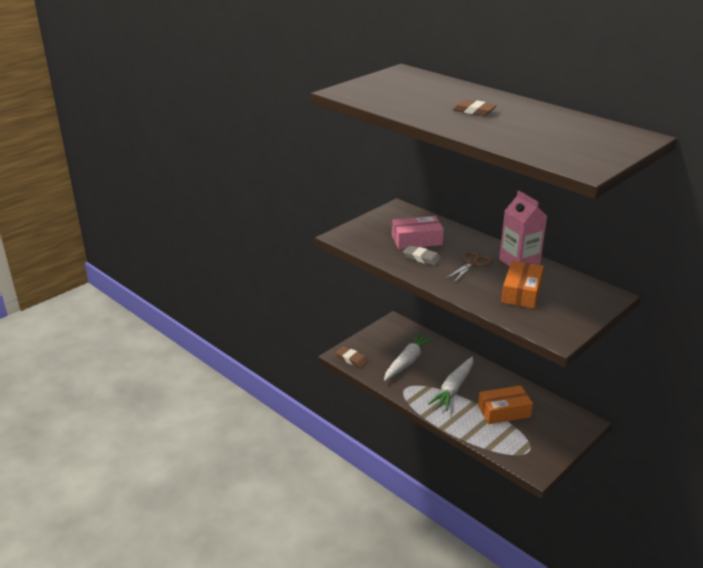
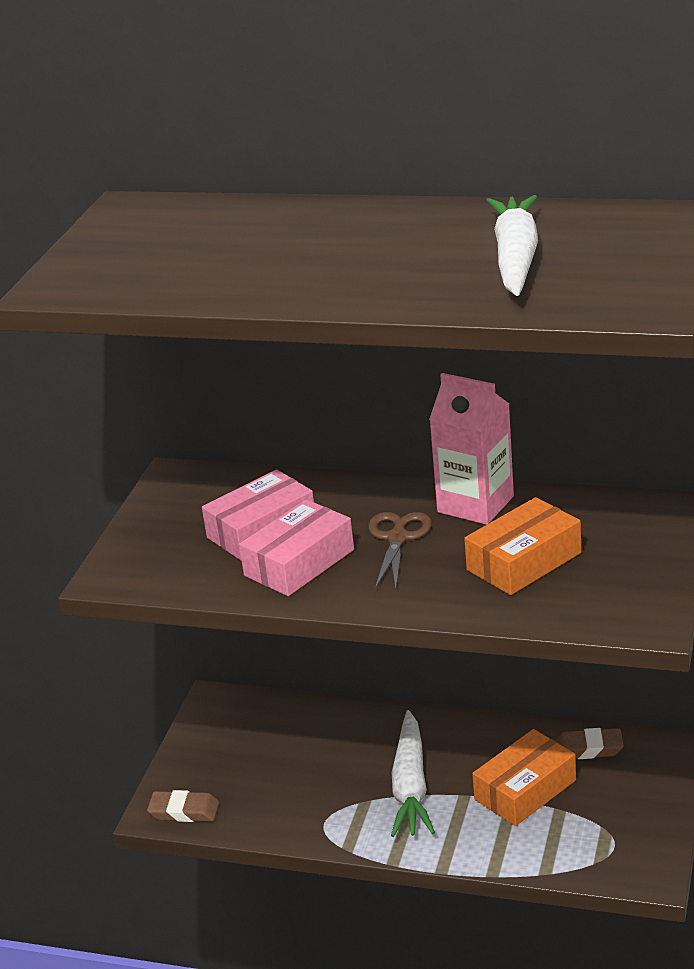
camera: 25 degrees left, 0 degrees up
white carrot [384,333,435,381] -> white carrot moved to [486,195,538,296]
grey eraser [403,245,441,266] -> pink box [239,499,354,596]
brown eraser [452,99,497,116] -> brown eraser moved to [555,728,624,759]
orange box [501,261,544,308] -> orange box turned 60 degrees clockwise [464,497,581,595]

